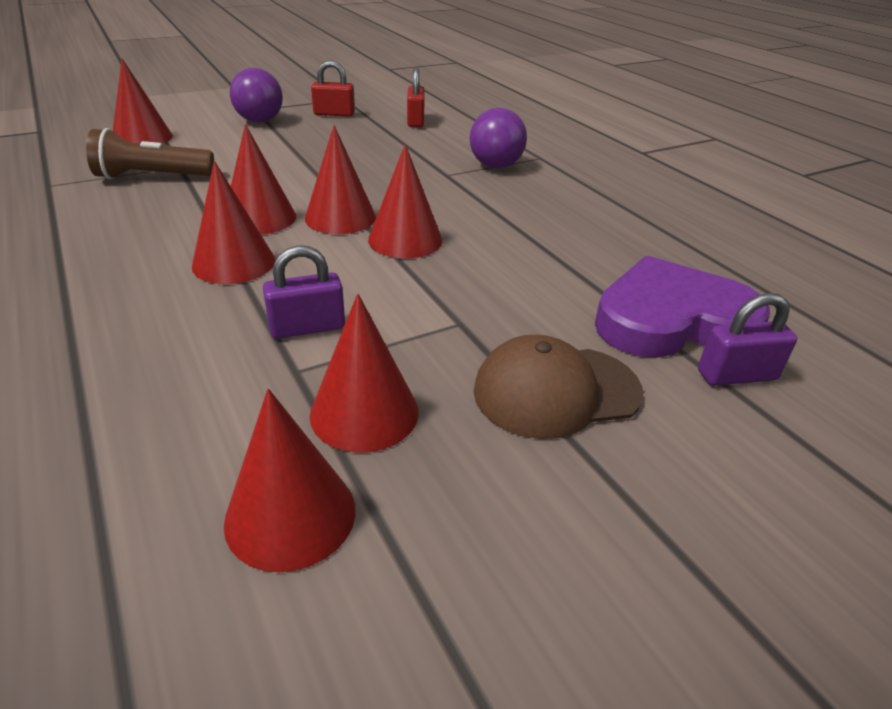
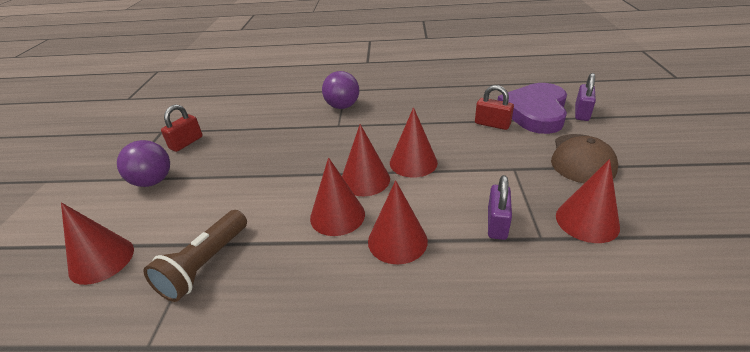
camera: 55 degrees left, 0 degrees up
red cone [224,389,356,572] -> none
red padlock [407,67,424,127] -> red padlock moved to [475,85,514,130]

